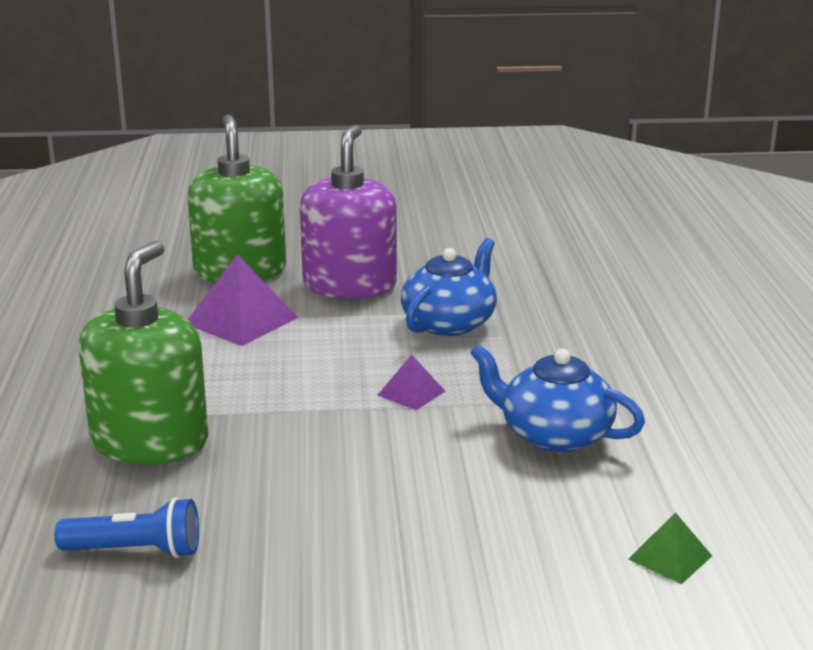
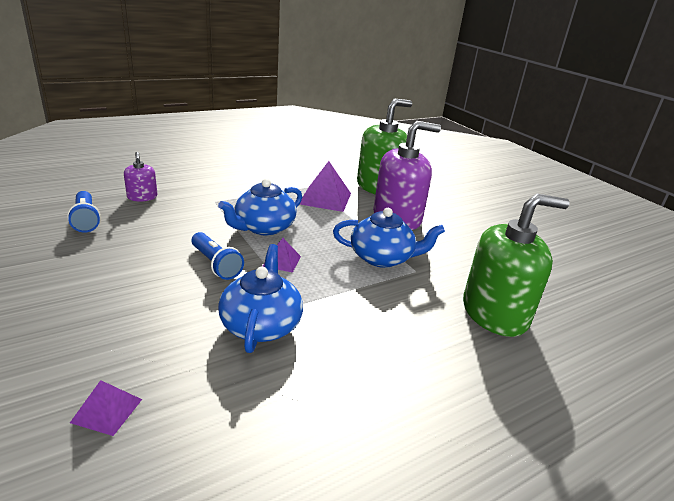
camera: 60 degrees right, 5 degrees up
green soap dispenser [79,241,208,464] -> green soap dispenser moved to [463,193,569,337]
green pyramid [628,512,712,584] -> purple pyramid [70,380,142,436]
none -> purple soap dispenser [124,152,157,202]
none -> blue flashlight [191,232,244,280]
none -> blue teapot [218,179,302,236]

